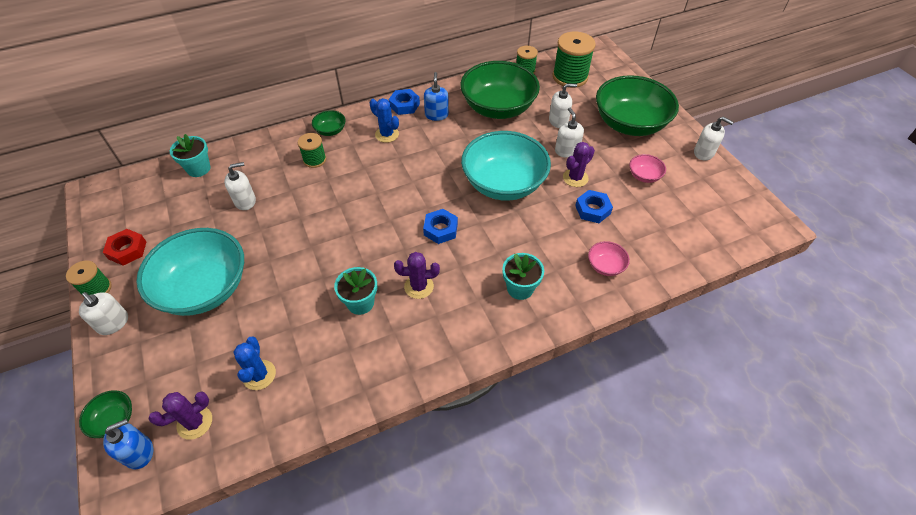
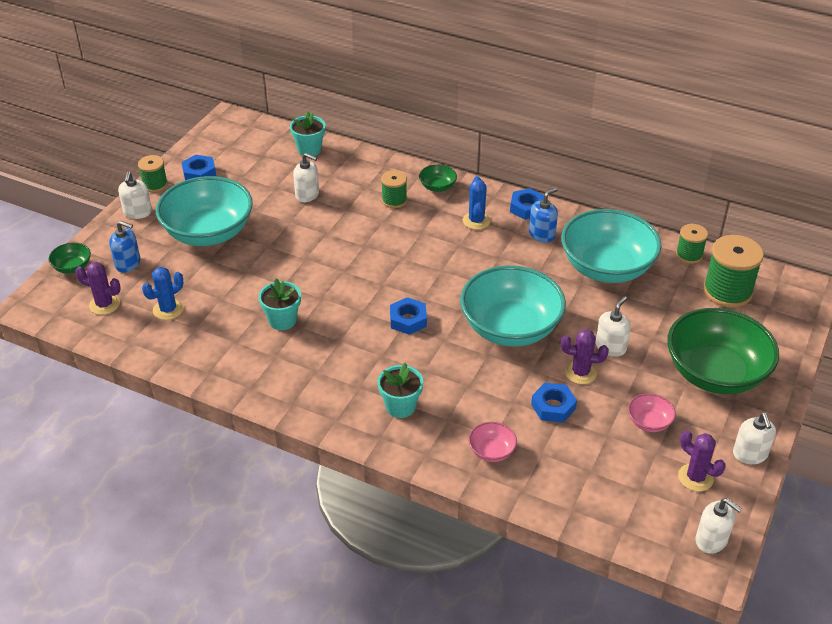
camera: 50 degrees right, 10 degrees down
red nut [103,229,147,266] -> blue nut [182,155,216,180]
blue soap dispenser [103,419,153,470] -> blue soap dispenser moved to [109,221,140,273]
purple cactus [394,252,440,299] -> purple cactus moved to [678,430,726,491]
green bowl [460,61,540,119] -> turquoise bowl [561,209,662,283]
white soap dispenser [549,84,577,128] -> white soap dispenser moved to [696,498,742,554]

